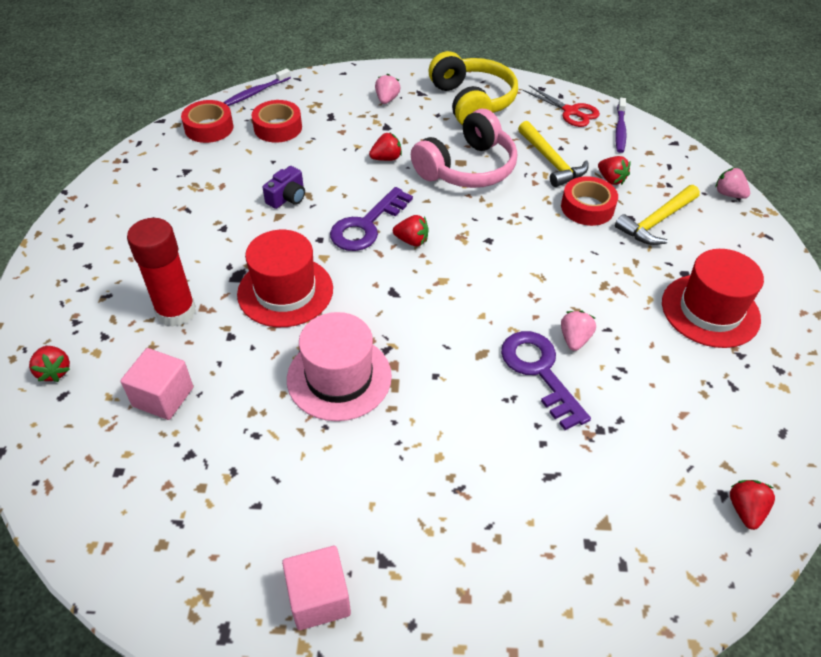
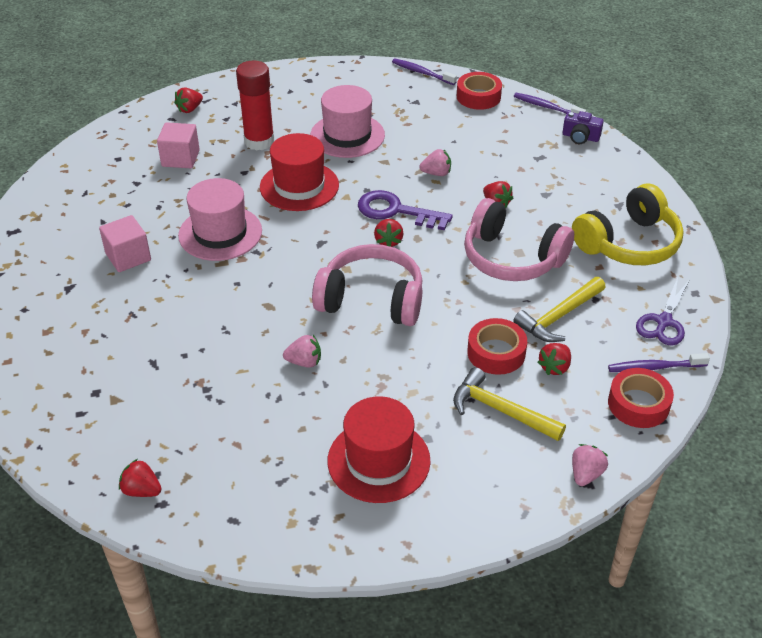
camera: 75 degrees right, 5 degrees down
red tape [252,100,302,143] -> red tape moved to [608,368,674,428]
purple camera [262,166,305,209] -> purple camera moved to [562,111,604,144]
pink cube [282,546,351,630] -> pink cube moved to [99,215,151,272]
pink strawberry [375,74,401,104] -> pink strawberry moved to [420,149,451,176]
purple key [501,331,591,430] -> none
red scissors [523,85,600,127] -> purple scissors [636,278,690,346]
red strawberry [730,480,775,530] -> red strawberry turned 150 degrees counterclockwise [119,459,161,497]
none -> pink hat [310,85,385,158]
none -> pink headphones [312,244,422,326]
none -> purple toothbrush [392,59,457,85]

